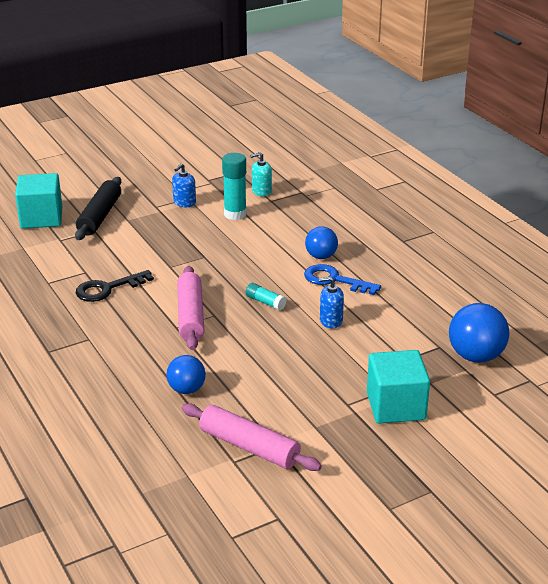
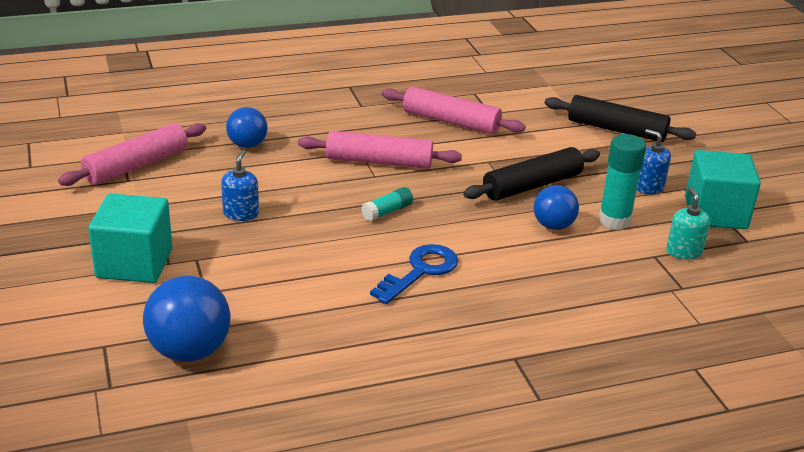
camera: 100 degrees right, 0 degrees up
turquoise cube [15,173,62,229] -> turquoise cube moved to [685,150,761,229]
black key [76,270,154,302] -> pink rolling pin [382,86,526,134]
blue ball [305,226,338,259] -> blue ball moved to [534,185,579,230]
blue soap dispenser [319,276,344,328] -> blue soap dispenser moved to [221,150,259,221]
none -> black rolling pin [463,147,600,201]

